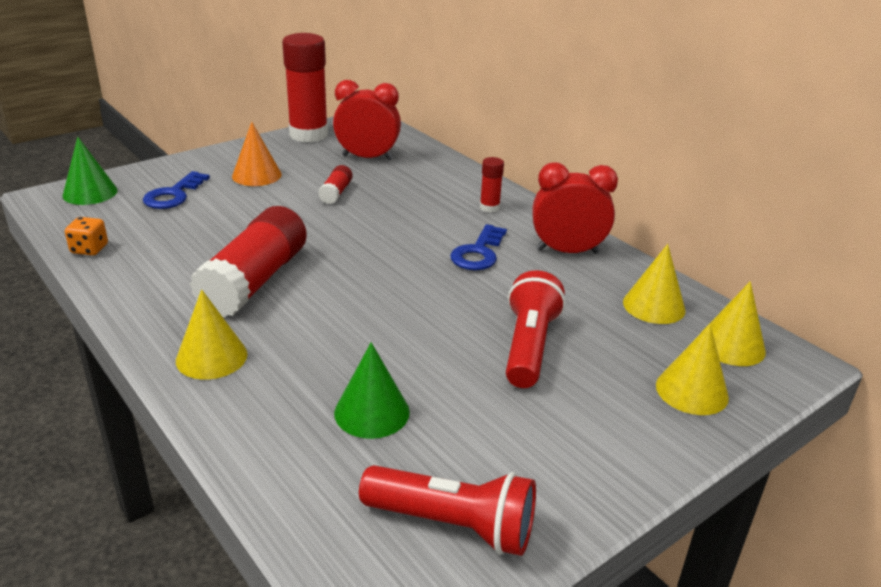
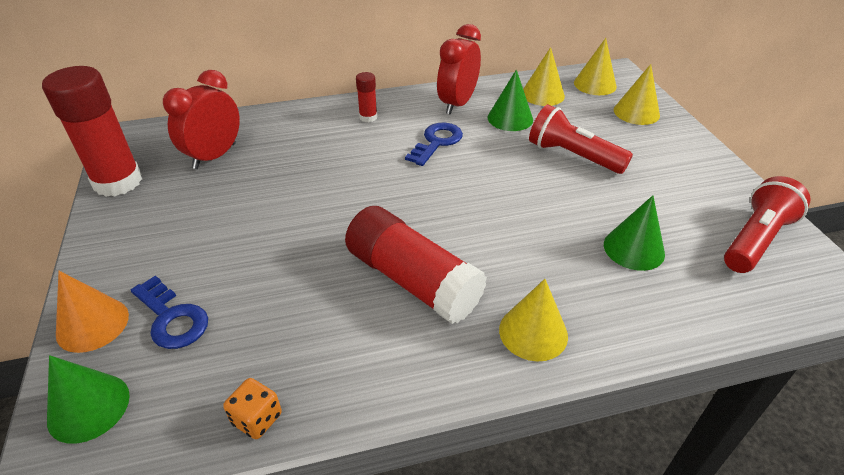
camera: 65 degrees left, 10 degrees up
orange cone [232,122,282,186] -> orange cone moved to [56,271,129,353]
red glue stick [318,165,353,204] -> none
blue key [450,224,507,270] -> blue key turned 105 degrees counterclockwise [405,123,463,166]
none -> green cone [488,70,533,131]

